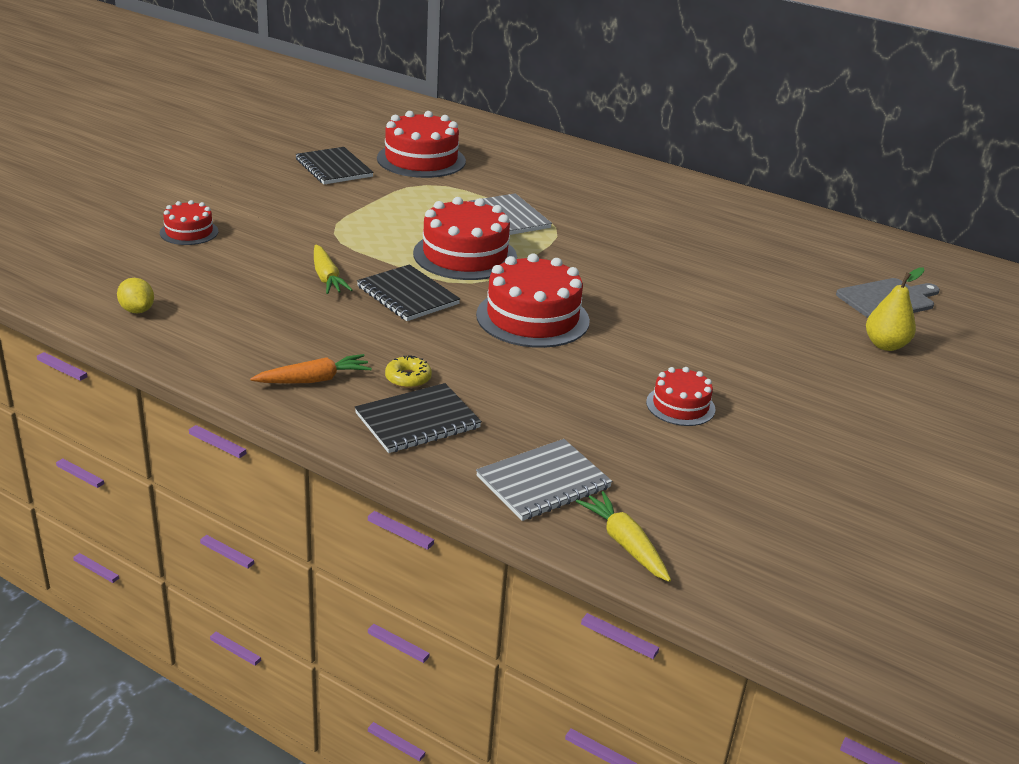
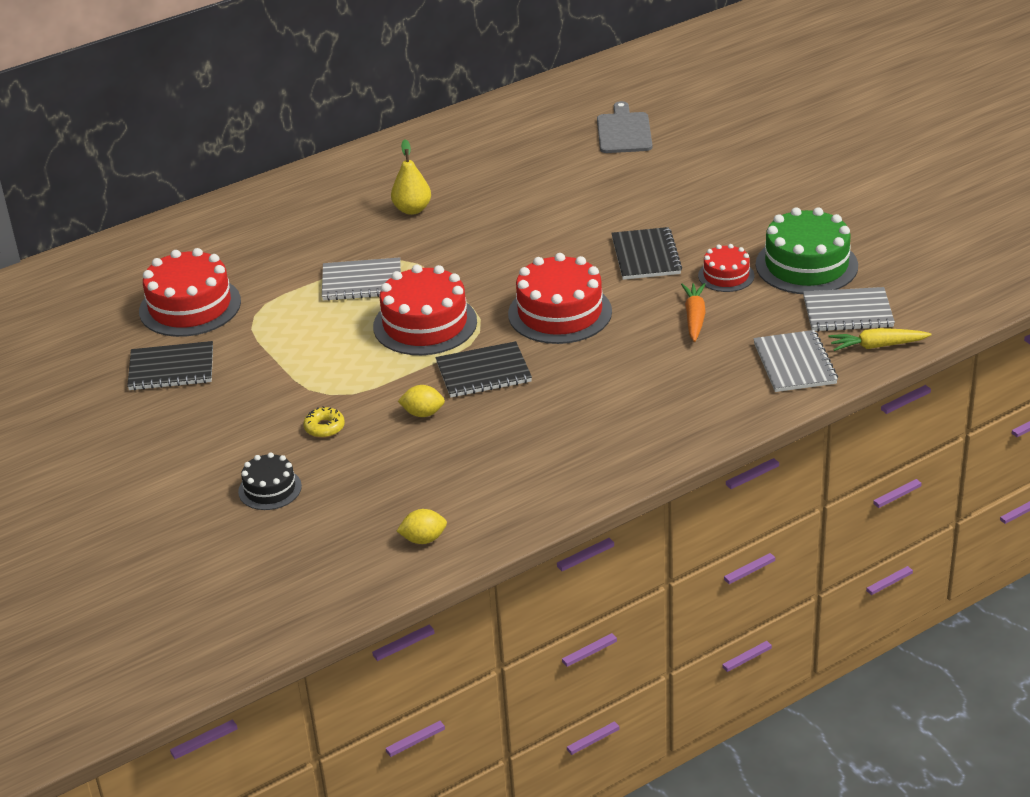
camera: 60 degrees left, 5 degrees up
red cake [160,200,218,245] -> black cake [238,452,302,510]
orange carrot [250,354,372,384] -> orange carrot moved to [681,283,706,342]
yellow carrot [314,245,352,294] -> yellow lemon [398,385,445,417]
black notebook [355,383,482,453] -> black notebook moved to [611,227,682,280]
yellow donut [385,355,432,388] -> yellow donut moved to [303,406,345,438]
yellow pear [866,267,925,351] -> yellow pear moved to [391,139,431,215]
none -> green cake [756,207,858,294]
none -> grey notebook [803,287,895,332]

